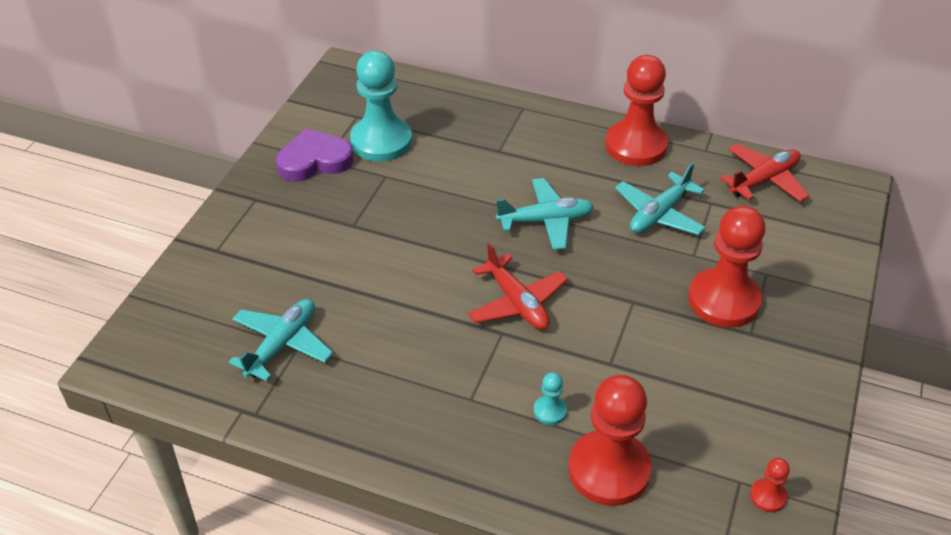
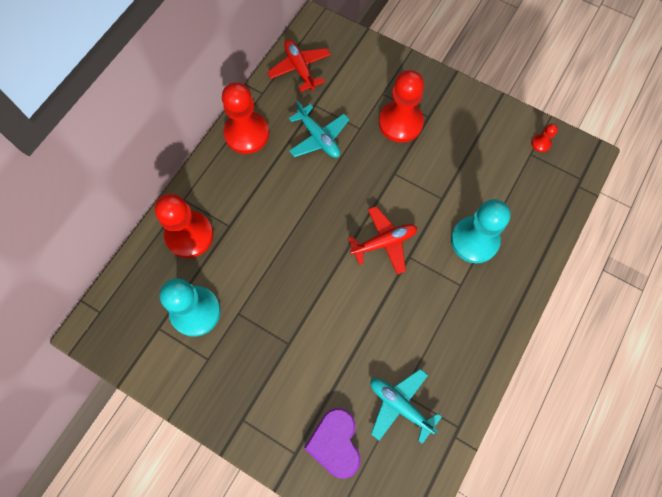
camera: 80 degrees left, 25 degrees up
purple heart [276,128,354,182] -> purple heart moved to [304,408,360,478]
turquoise plane [496,178,594,250] -> none
turquoise pawn [534,372,567,425] -> turquoise pawn [451,199,510,263], size x2.34
red pawn [569,375,652,506] -> red pawn moved to [154,194,214,258]

